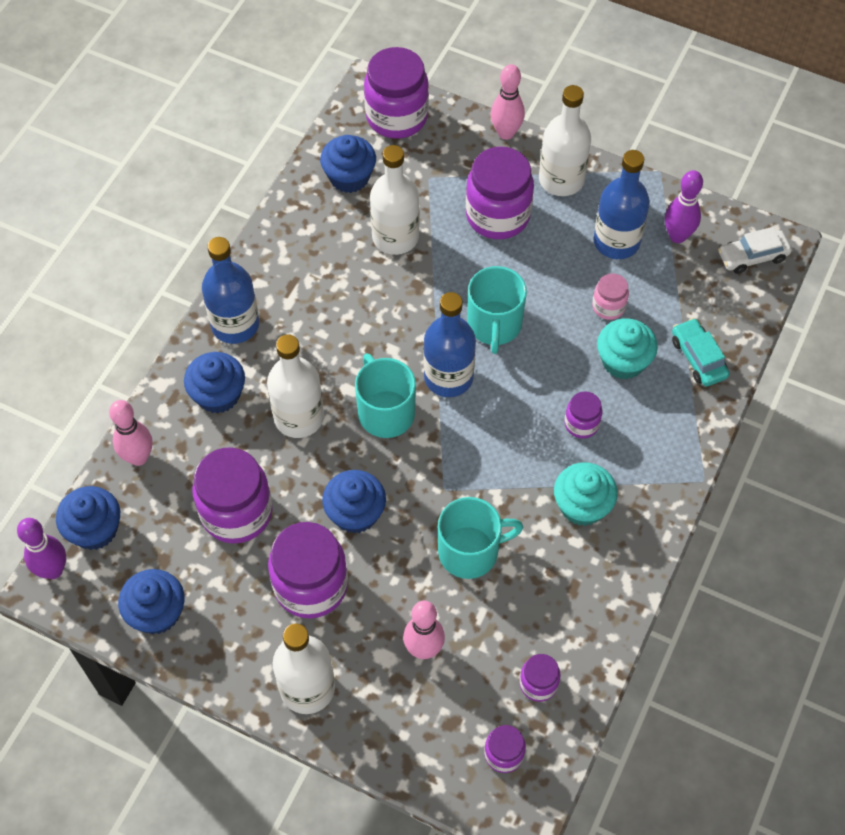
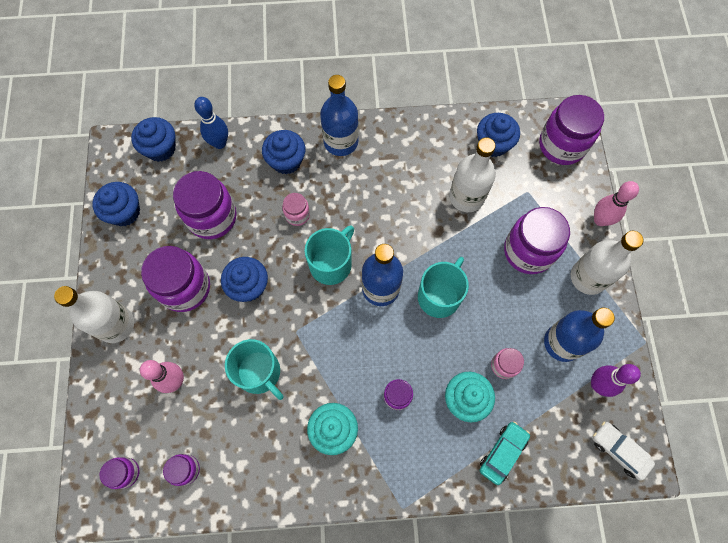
camera: 60 degrees right, 10 degrees up
purple bowling pin [17,518,66,579] -> none
pink bowling pin [109,400,152,466] -> blue bowling pin [194,97,228,149]
white bottle [267,334,324,438] -> pink jar [282,193,310,226]
turquoise mug [467,266,527,354] -> turquoise mug turned 150 degrees clockwise [418,257,469,318]

